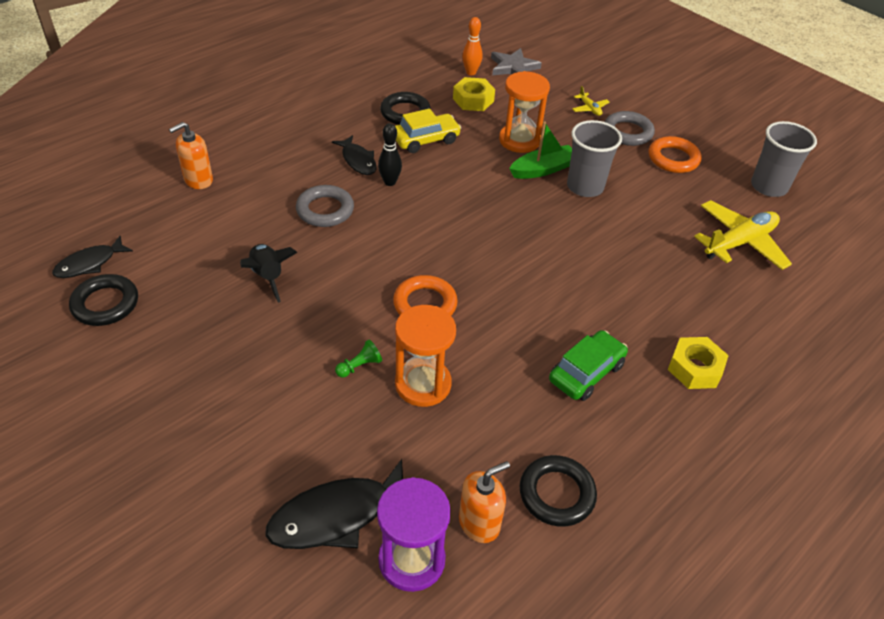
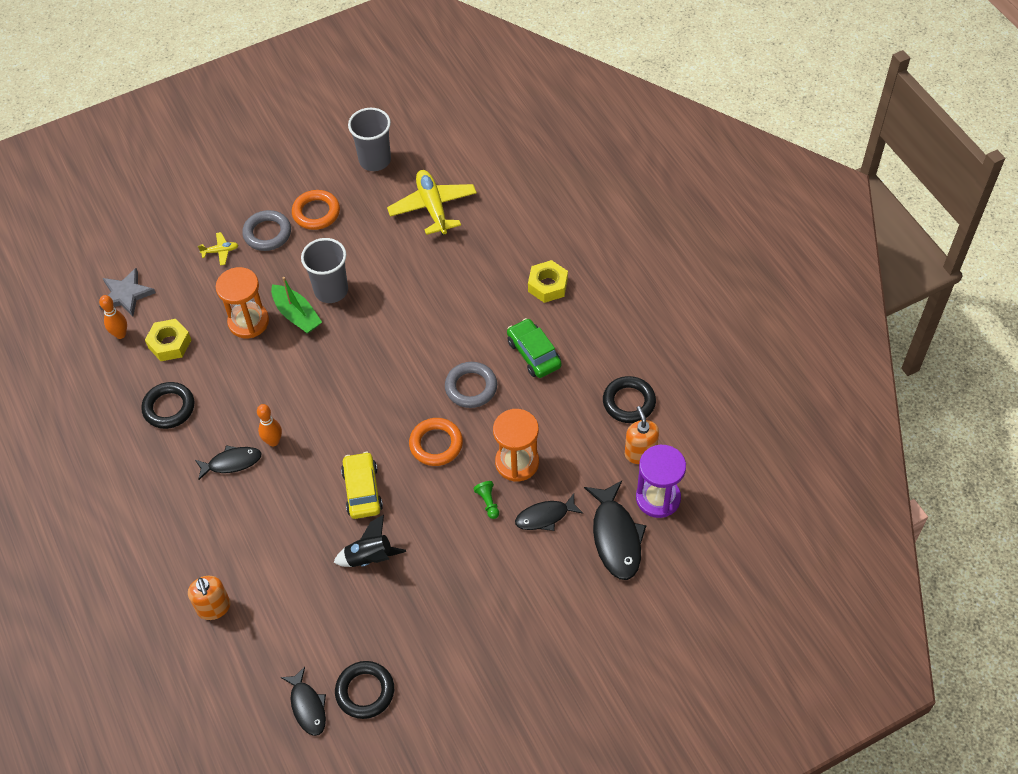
camera: 70 degrees left, 10 degrees up
grey ring [296,185,354,227] -> grey ring moved to [445,362,497,408]
black bowling pin [378,123,402,186] -> orange bowling pin [257,404,282,446]
yellow car [395,109,461,153] -> yellow car moved to [341,452,383,519]
green boat [509,121,572,179] -> green boat turned 150 degrees clockwise [271,277,322,334]
none -> black fish [515,493,583,531]

